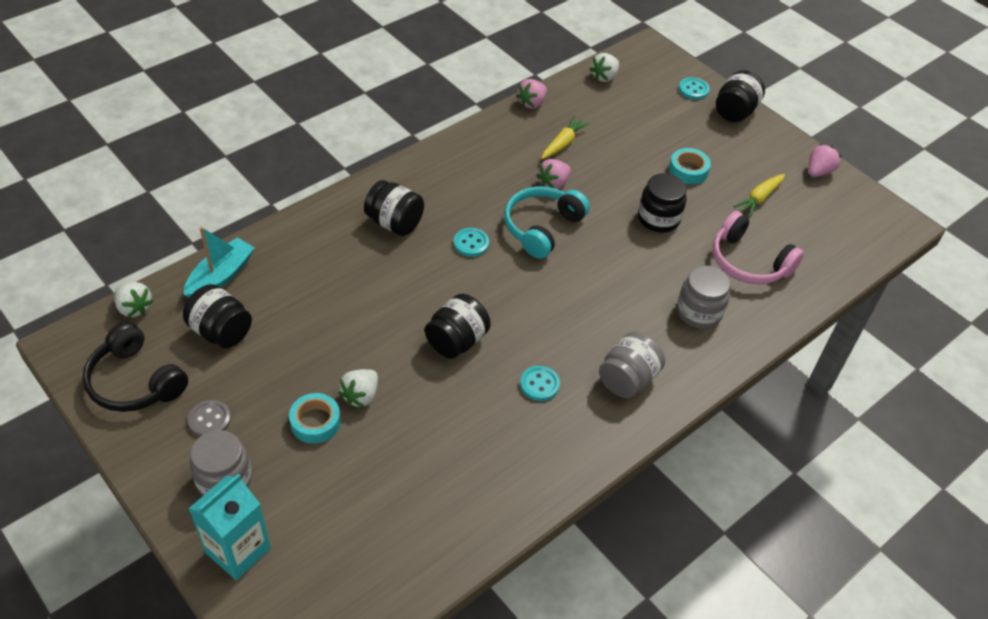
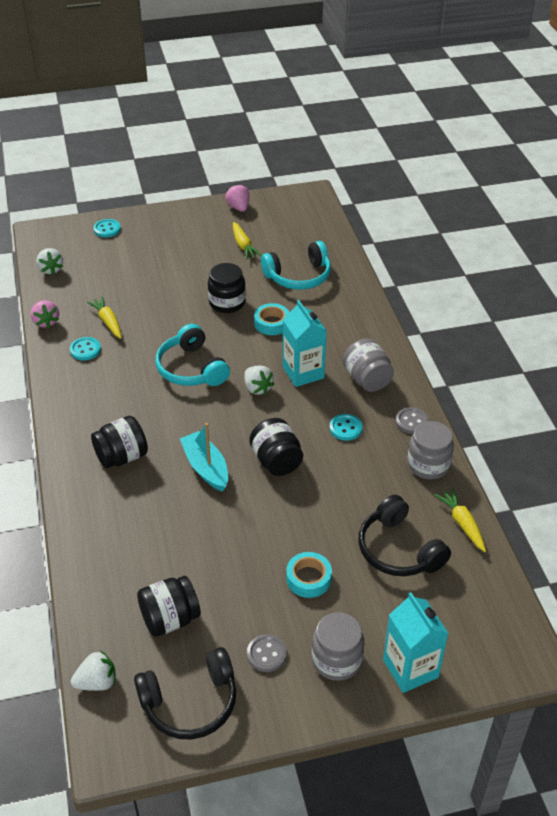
camera: 60 degrees left, 5 degrees down
turquoise boat [184,227,255,298] -> turquoise boat moved to [180,423,228,492]
white strawberry [338,369,378,407] -> white strawberry moved to [244,366,274,395]
turquoise button [454,228,489,257] -> turquoise button moved to [70,337,101,360]
pink strawberry [536,159,571,189] -> none
turquoise tape [669,148,711,184] -> turquoise tape moved to [254,303,290,335]
grey jar [677,265,731,329] -> grey jar moved to [407,421,454,480]
pink headphones [713,211,804,285] -> turquoise headphones [261,241,331,290]
black jar [716,70,765,122] -> none
none -> turquoise carton [283,300,327,387]
none -> black headphones [358,495,451,576]
none -> grey button [396,407,429,434]
none -> yellow carrot [435,488,486,552]

